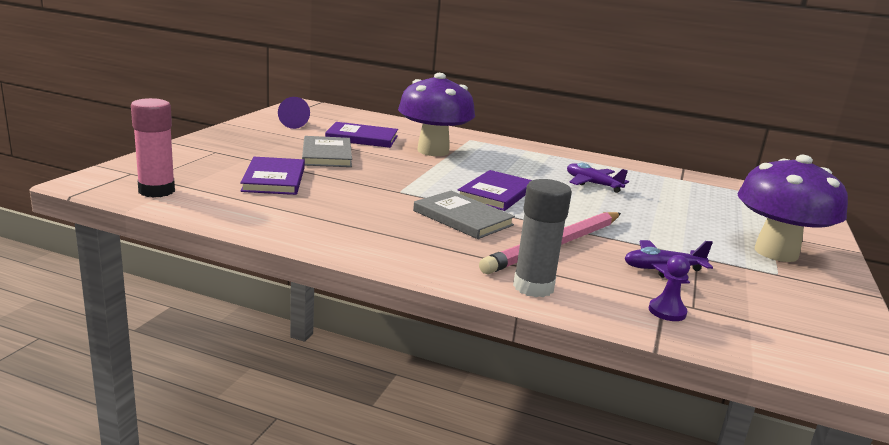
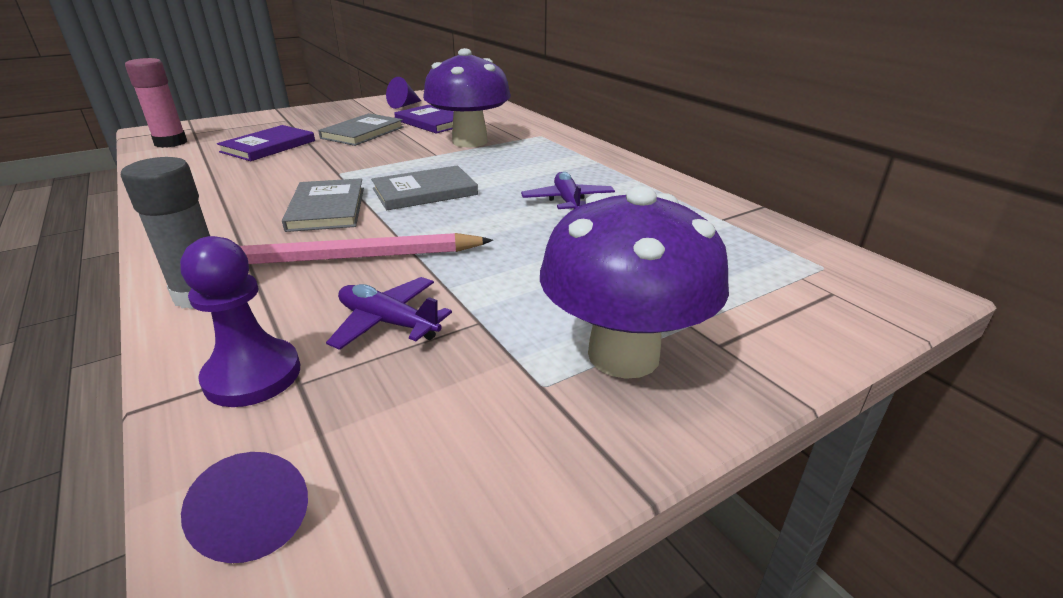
camera: 40 degrees right, 10 degrees up
purple book [458,170,532,211] -> grey book [371,165,478,210]
purple pawn [649,255,690,321] -> purple pawn [180,236,300,407], size x1.67
none -> purple cone [181,452,308,563]

